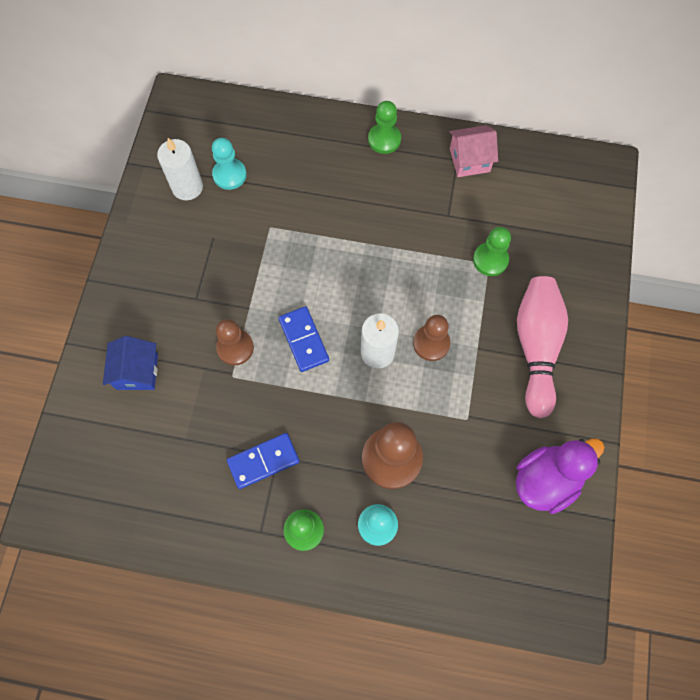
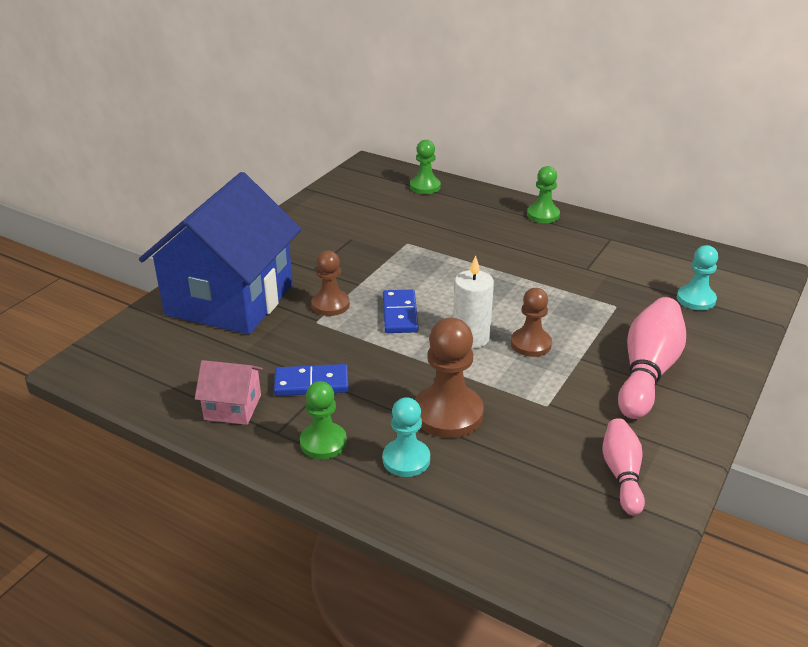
camera: 20 degrees right, 35 degrees down
blue house [103,336,158,390] -> blue house [139,172,301,334], size x2.44
white candle [157,138,203,200] -> none
turquoise pawn [212,138,247,190] -> turquoise pawn moved to [677,245,718,310]
pink house [450,125,498,177] -> pink house moved to [195,360,263,425]
green pawn [473,227,511,276] -> green pawn moved to [410,140,441,194]
purple duck [516,438,605,514] -> pink bowling pin [603,418,645,516]

